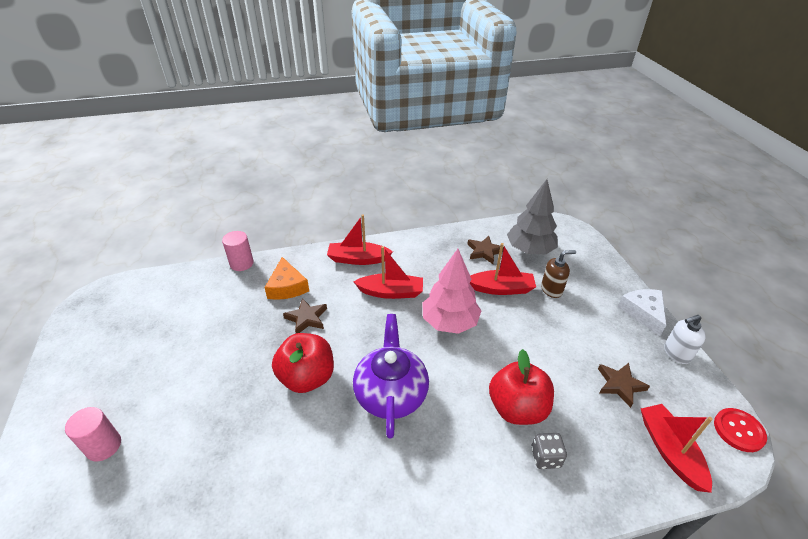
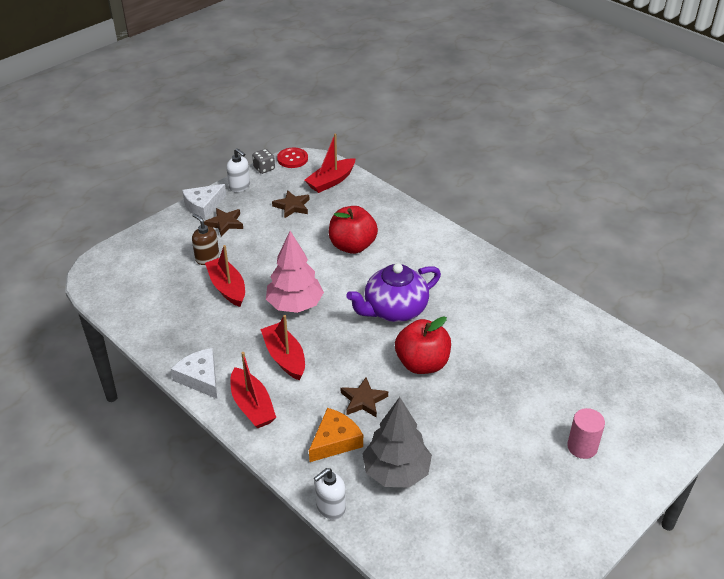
camera: 120 degrees left, 0 degrees up
pink cylinder [222,231,254,271] -> white soap dispenser [314,468,346,520]
brown star [468,236,504,264] -> brown star moved to [204,208,243,236]
grey tree [507,179,558,254] -> grey tree moved to [362,397,432,488]
grey dice [531,433,567,469] -> grey dice moved to [252,149,275,174]
none -> white cheese [171,348,217,399]

